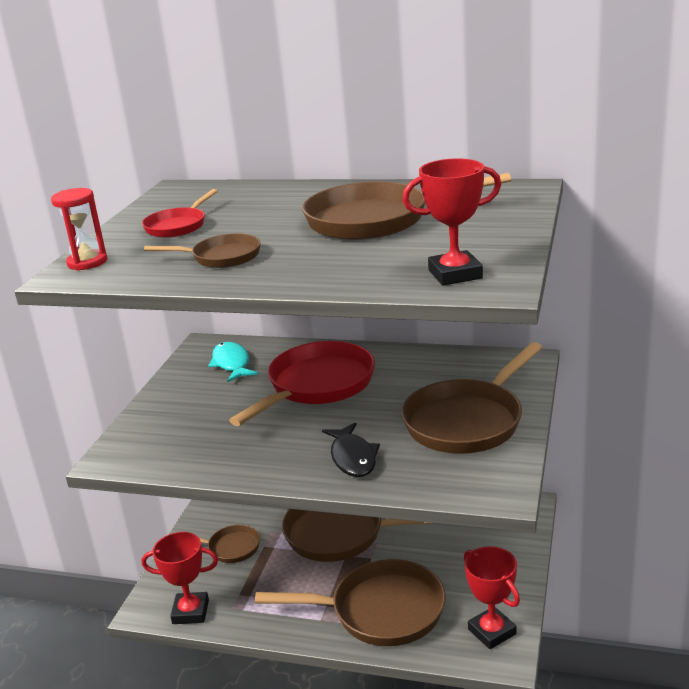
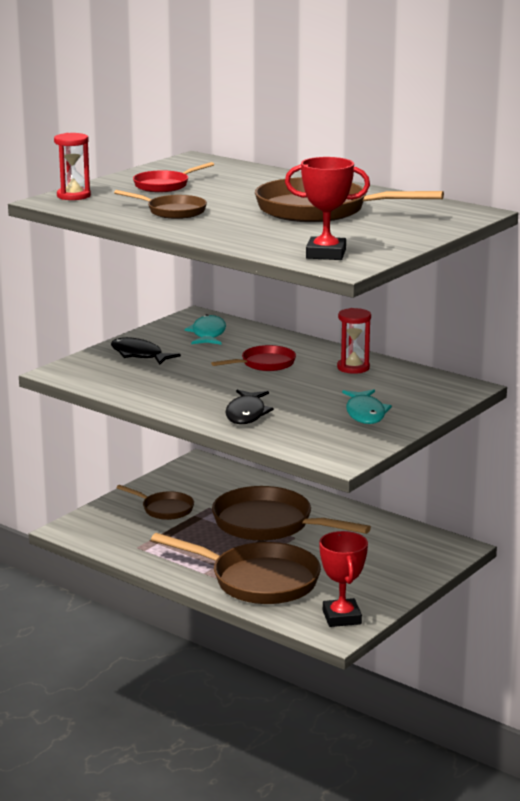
camera: 20 degrees right, 5 degrees down
red trophy [142,532,218,624] -> none
red pan [229,341,375,426] -> red pan [211,345,296,371], size x0.53
brown pan [401,342,543,454] -> turquoise fish [342,389,392,424]
none -> black fish [111,337,181,365]
none -> red hourglass [337,308,371,374]

